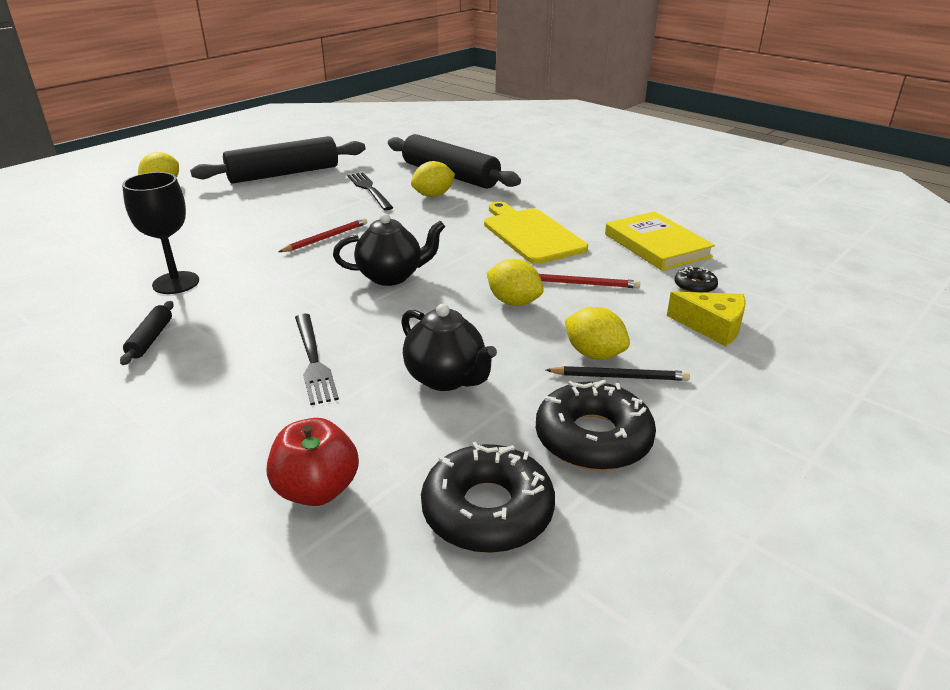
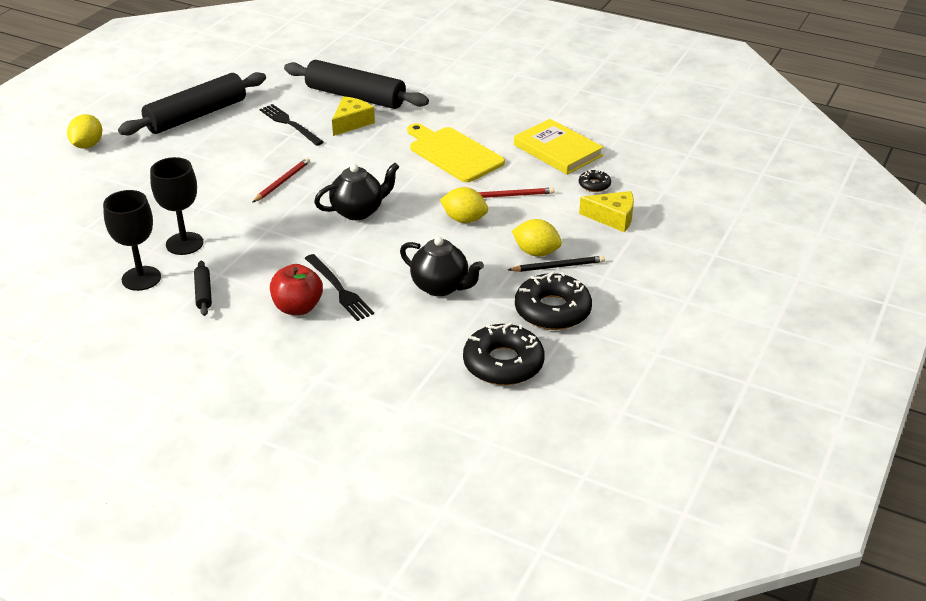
camera: 15 degrees left, 5 degrees up
red apple [267,418,359,506] -> red apple moved to [270,264,323,315]
yellow lemon [411,161,455,197] -> yellow cheese [332,96,375,136]
none -> black goblet [103,190,161,291]

